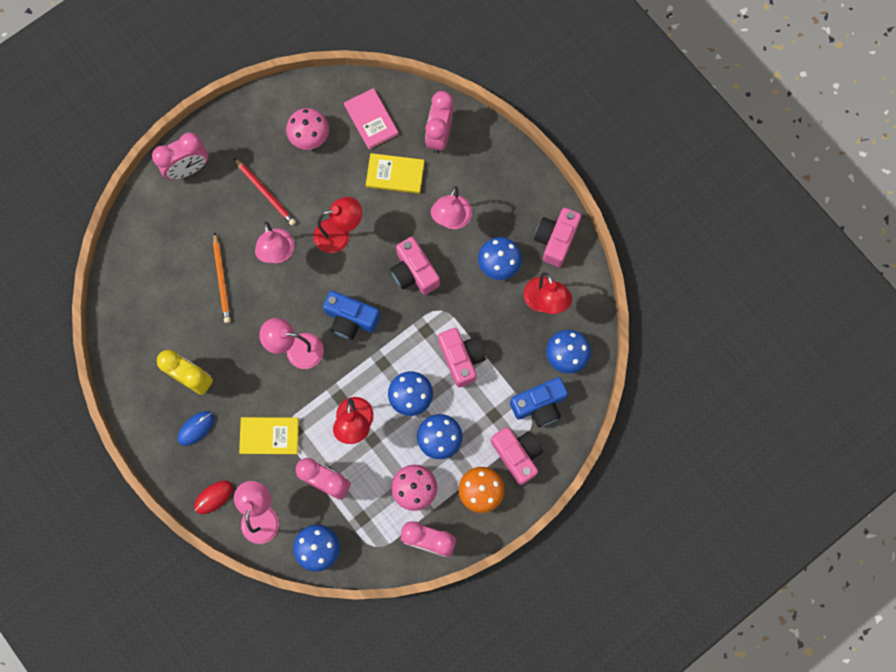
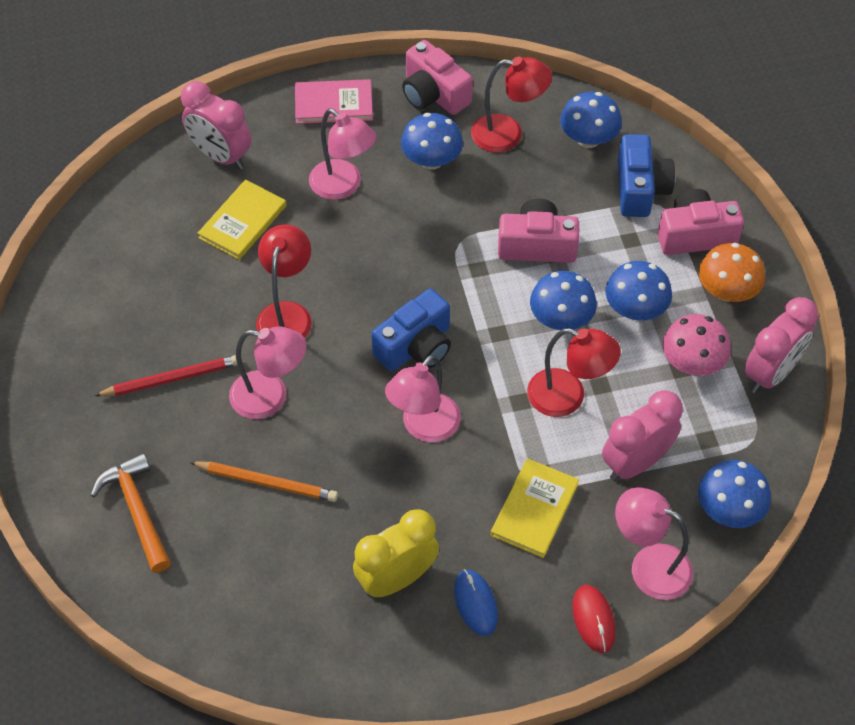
camera: 65 degrees left, 20 degrees down
pink clock [152,133,208,180] -> none
pink mushroom [286,108,329,150] -> none
pink book [344,88,399,149] -> pink book moved to [295,79,373,124]
pink camera [390,237,440,295] -> none
none -> orange hammer [91,453,171,573]

